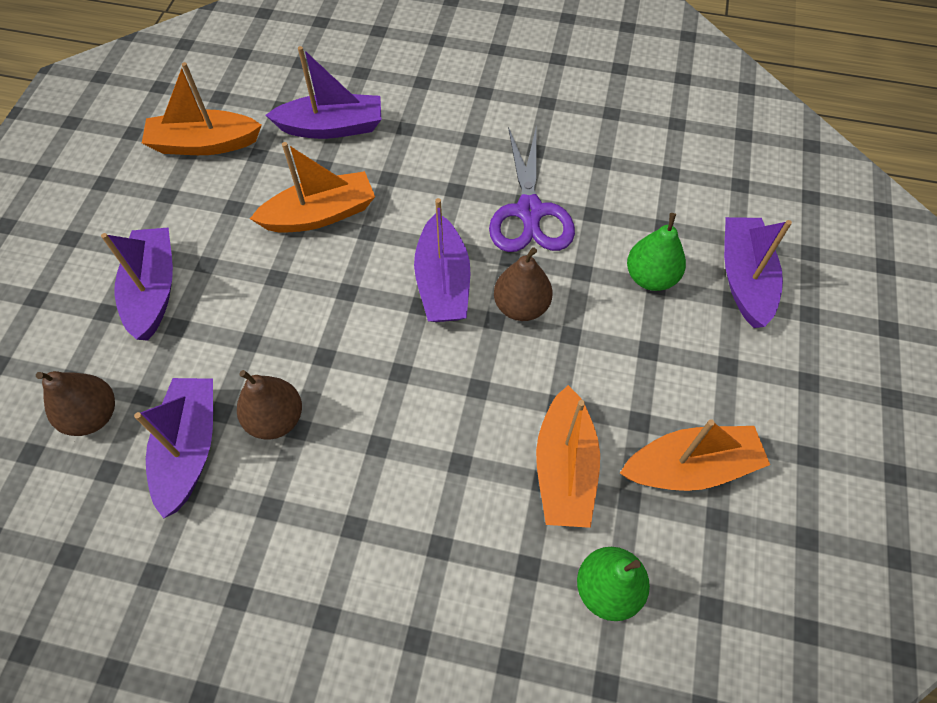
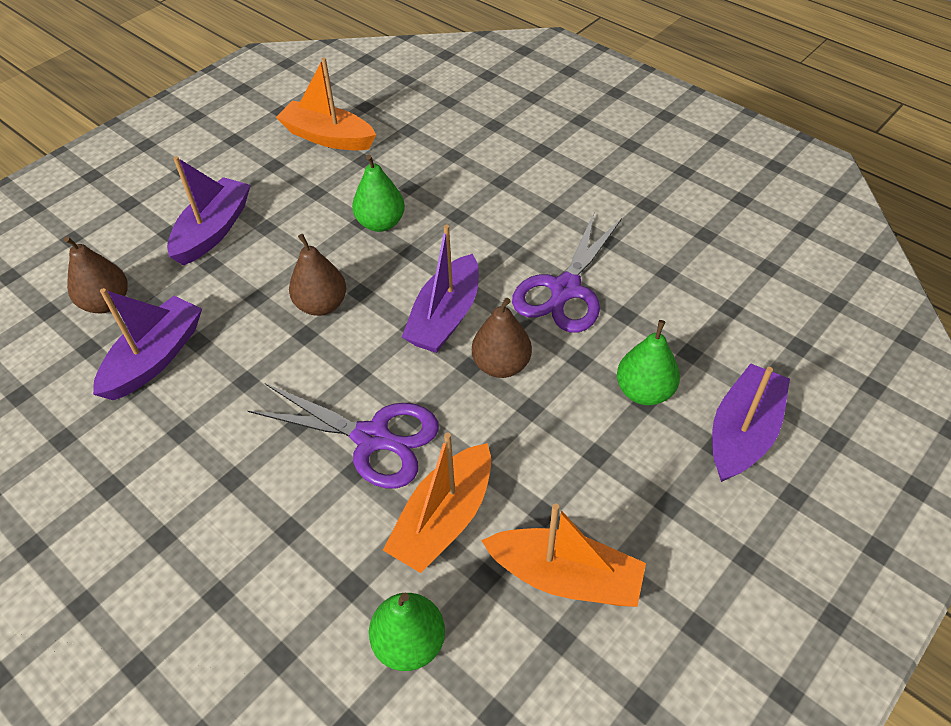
camera: 30 degrees right, 10 degrees down
brown pear [237,370,302,439] -> brown pear moved to [289,234,346,316]
orange boat [250,142,375,233] -> green pear [352,155,405,232]
purple boat [266,46,381,139] -> none
none -> purple scissors [248,383,439,488]

